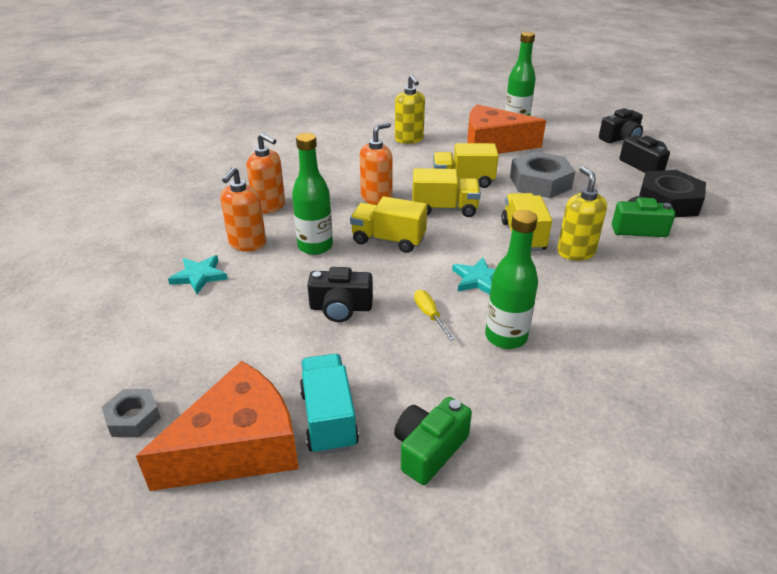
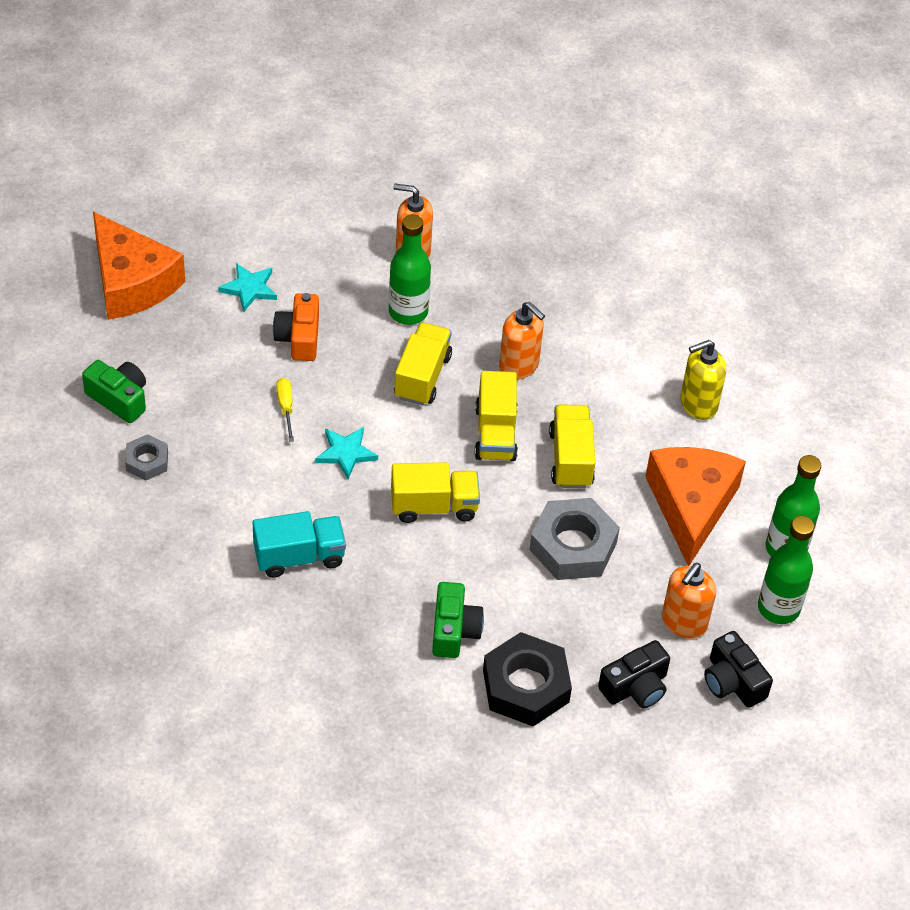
camera: 85 degrees right, 15 degrees up
grey nut [102,389,161,437] -> grey nut moved to [125,434,168,480]
turquoise star [168,255,228,294] -> turquoise star moved to [218,263,277,312]
orange soap dispenser [247,133,285,214] -> orange soap dispenser moved to [662,563,716,638]
turquoise truck [300,354,359,455] -> turquoise truck moved to [253,511,346,578]
black camera [307,267,373,322] -> orange camera [273,293,319,361]
yellow screwdriver [414,290,455,341] -> yellow screwdriver turned 75 degrees counterclockwise [276,378,294,442]
green bottle [485,210,538,349] -> green bottle moved to [758,516,815,624]
yellow soap dispenser [557,166,607,261] -> none

